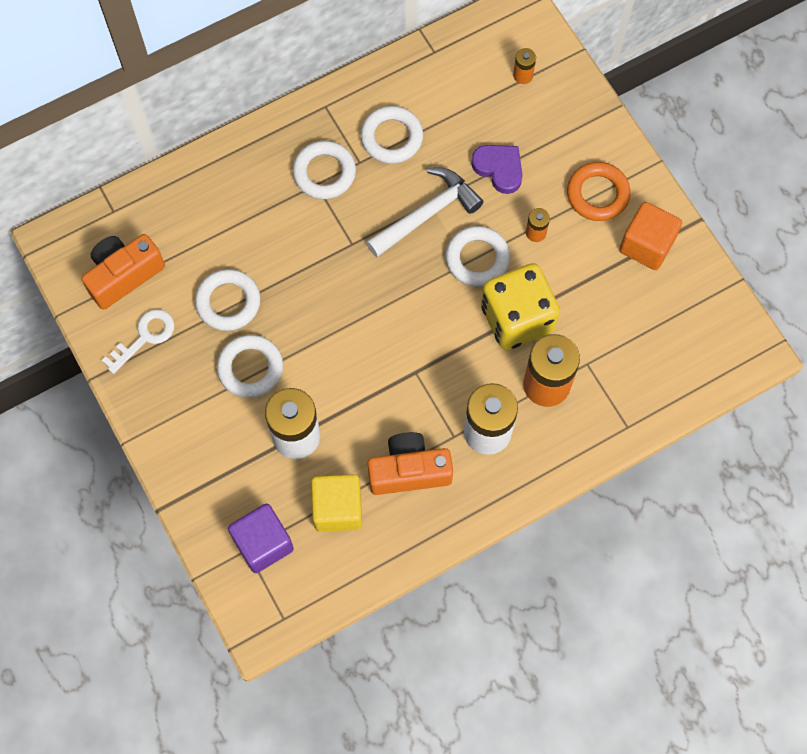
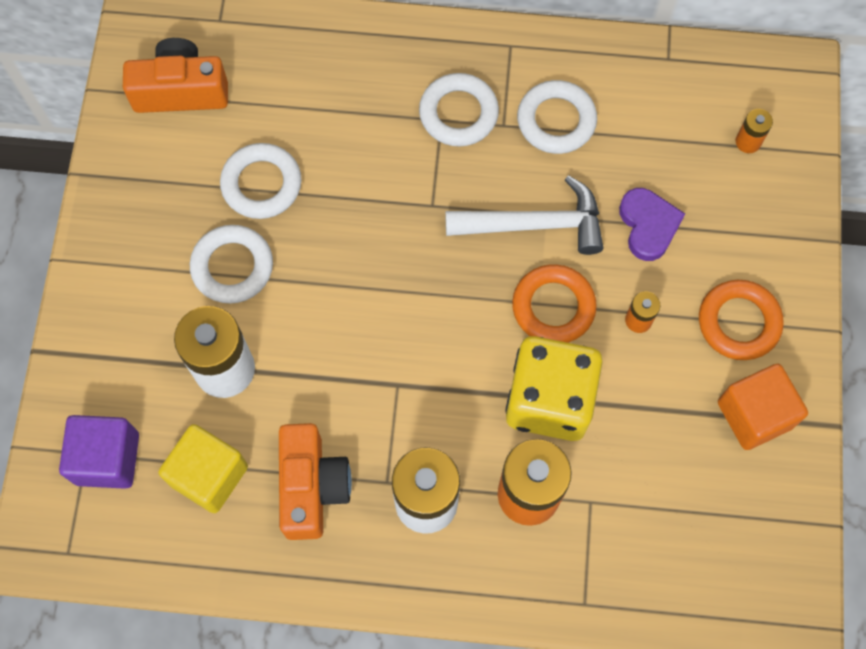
camera: 35 degrees right, 0 degrees up
white key [102,309,174,374] -> none
orange camera [367,432,453,495] -> orange camera turned 60 degrees clockwise [279,423,352,540]
white ring [445,226,510,287] -> orange ring [512,264,597,343]

